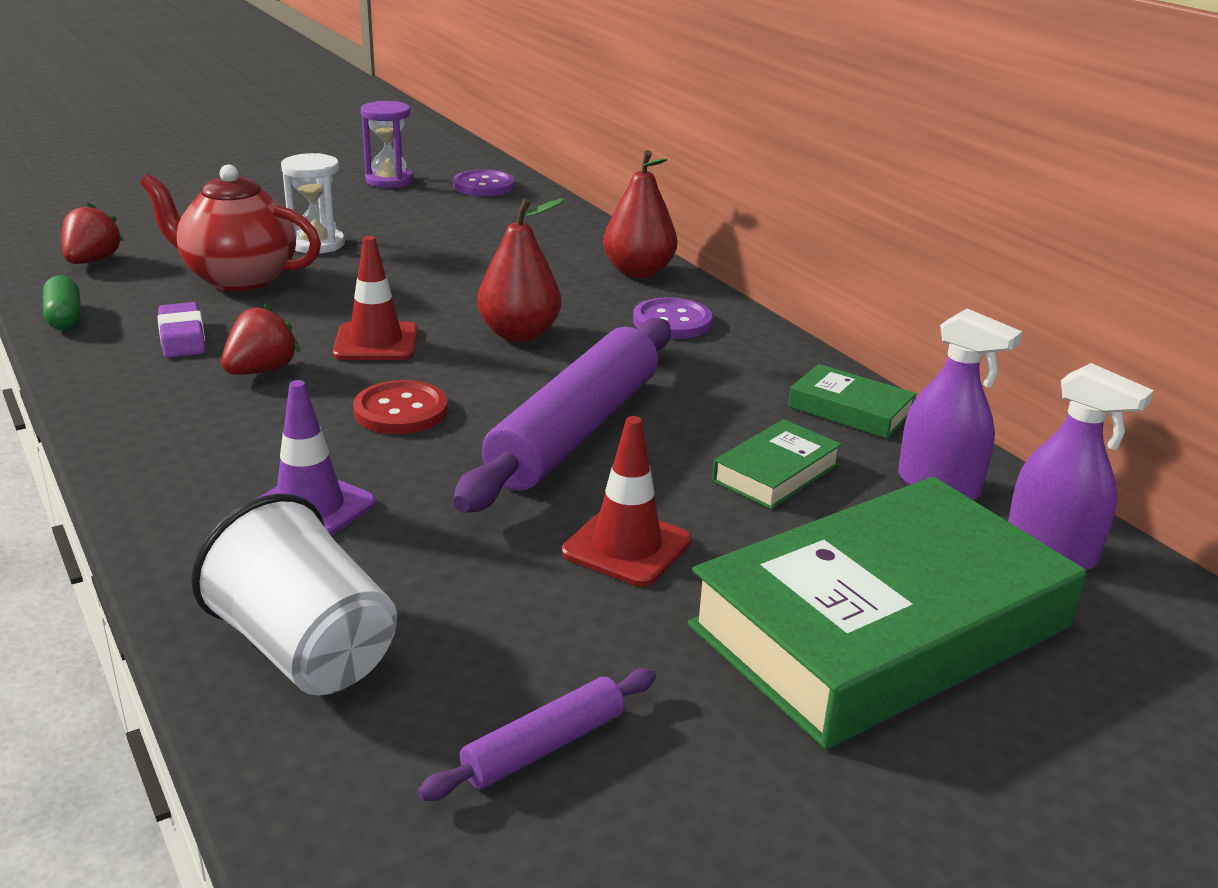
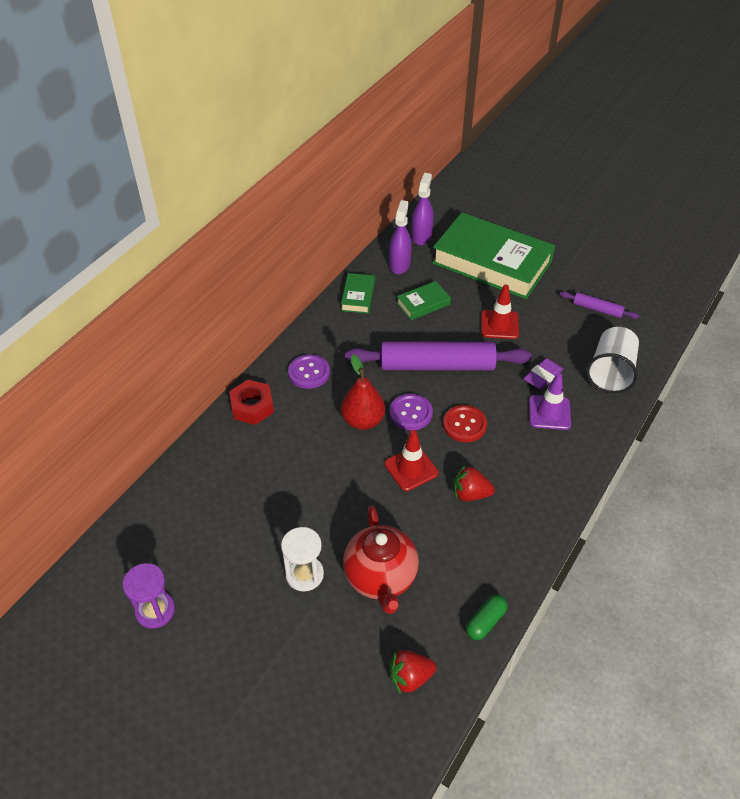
camera: 115 degrees left, 20 degrees up
purple eraser [157,302,206,358] -> purple eraser moved to [523,358,563,390]
purple button [453,170,515,196] -> purple button moved to [390,394,433,430]
red pear [603,150,677,278] -> red nut [229,380,274,425]
green book [712,419,842,509] -> green book turned 45 degrees counterclockwise [397,281,451,320]

